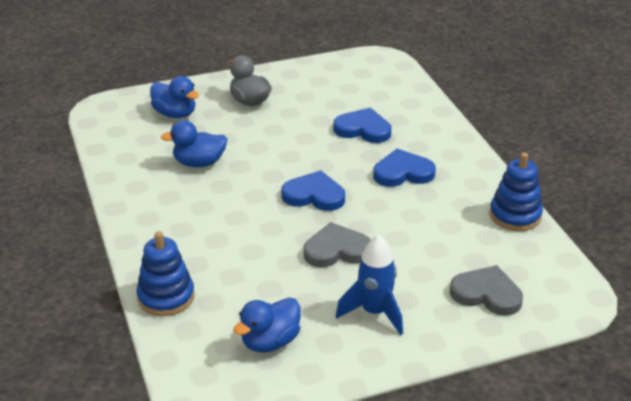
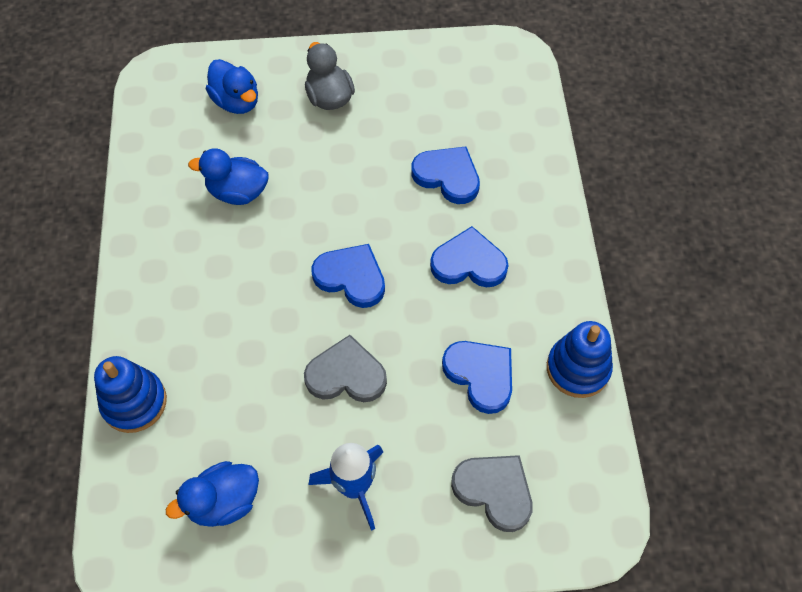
camera: 15 degrees right, 25 degrees up
none -> blue heart [442,341,512,414]

